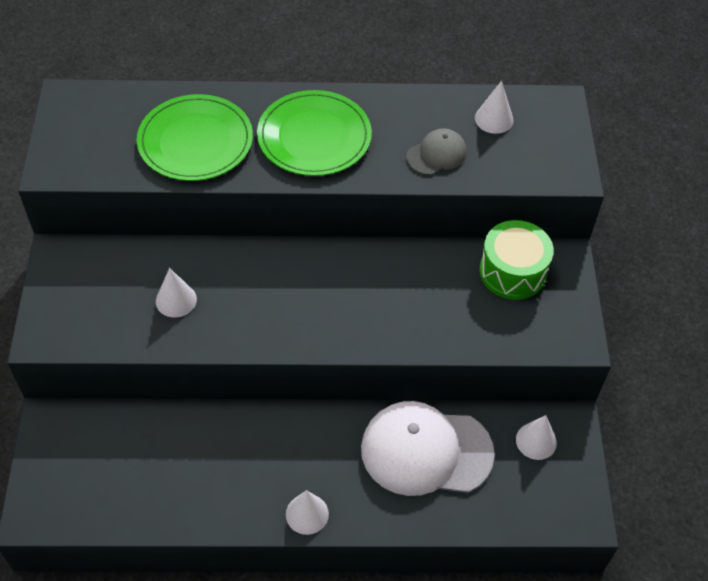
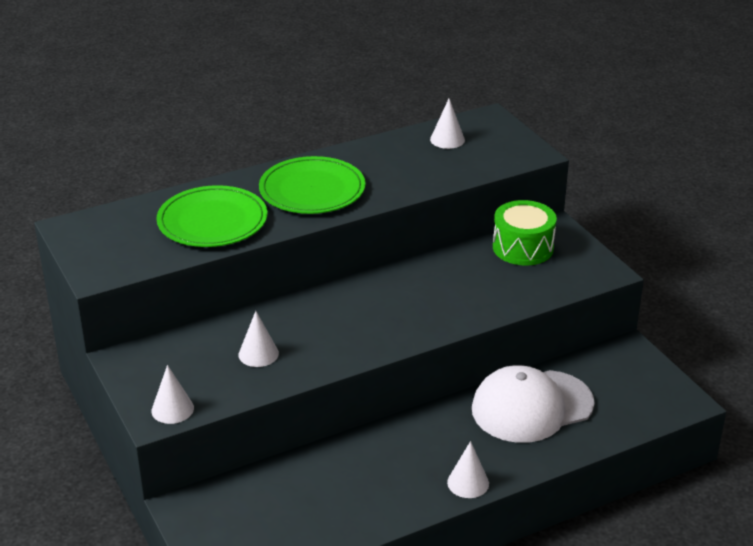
camera: 25 degrees left, 20 degrees down
grey cap [406,128,467,175] -> none
white cone [516,415,557,460] -> white cone moved to [151,365,194,424]

